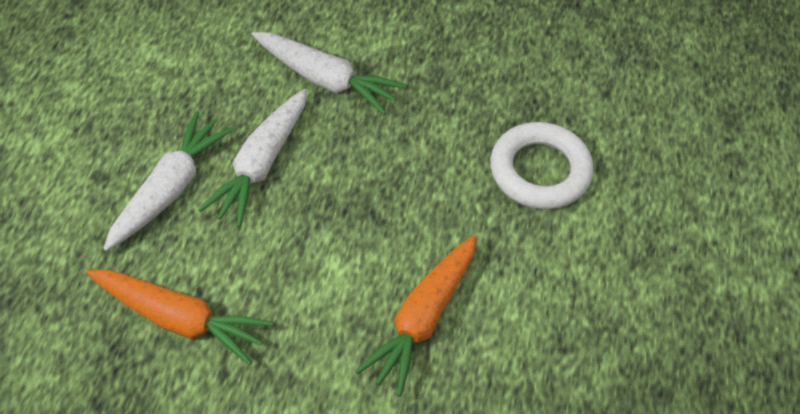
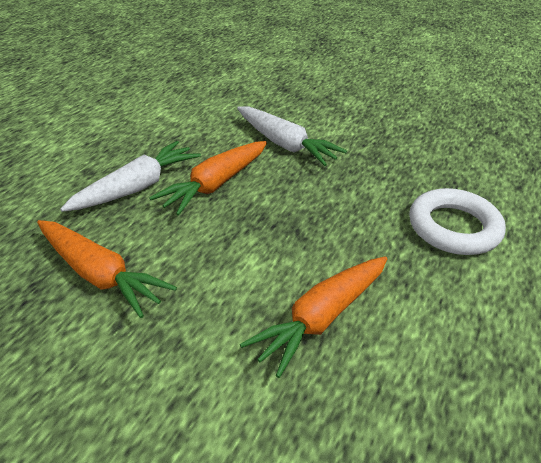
camera: 15 degrees right, 15 degrees down
white carrot [198,89,307,227] -> orange carrot [149,141,267,216]

